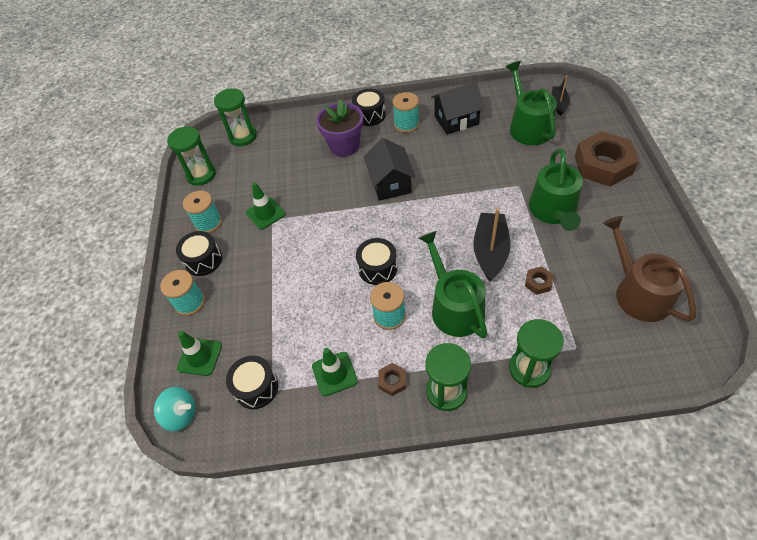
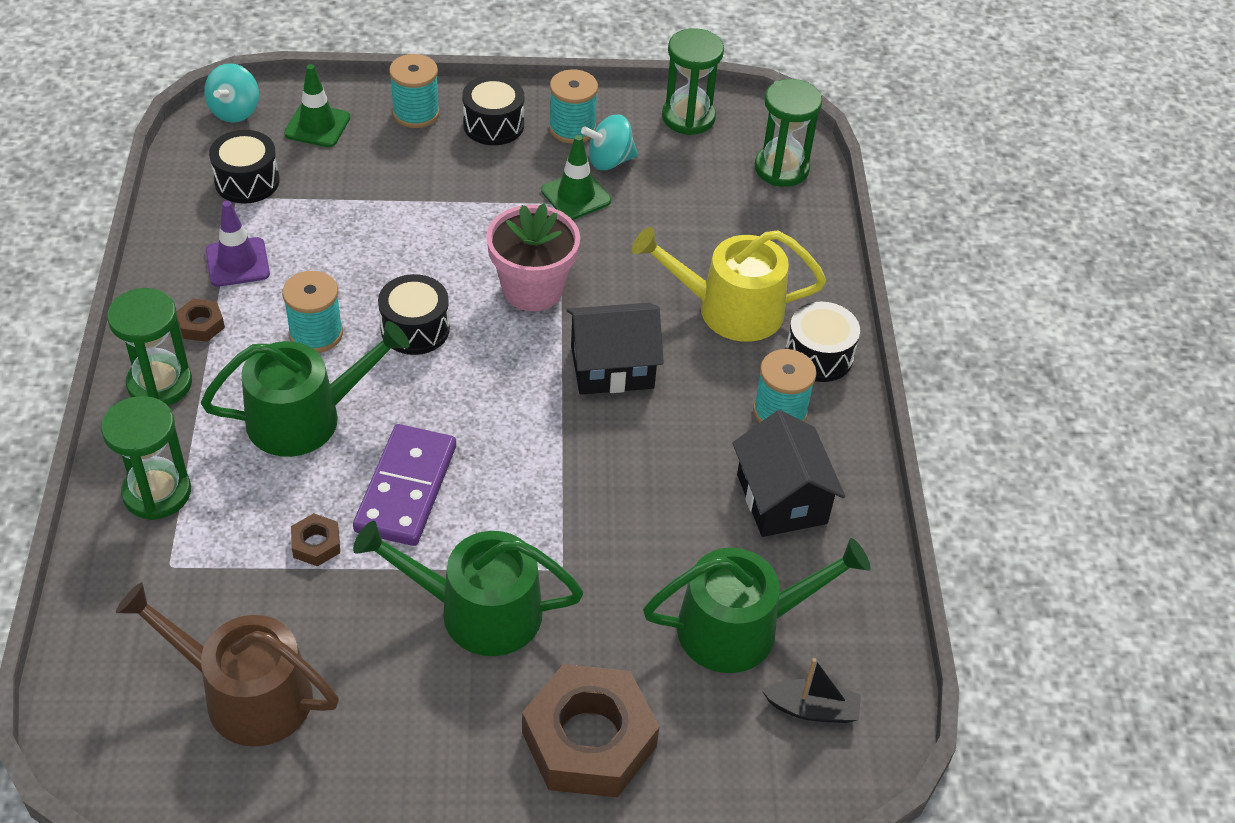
camera: 85 degrees right, 5 degrees down
green traffic cone [312,348,358,396] -> purple traffic cone [206,201,270,287]
purple flower pot [316,99,363,157] -> yellow watering can [632,227,826,342]
black boat [473,208,511,281] -> purple domino [353,424,456,546]
brown watering can [603,216,696,322] -> brown watering can turned 135 degrees counterclockwise [116,582,339,747]
none -> pink flower pot [486,203,580,311]
none -> turquoise spinning top [581,114,638,170]

